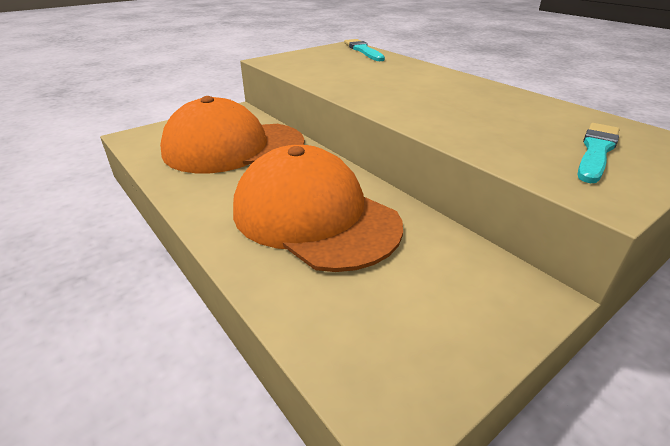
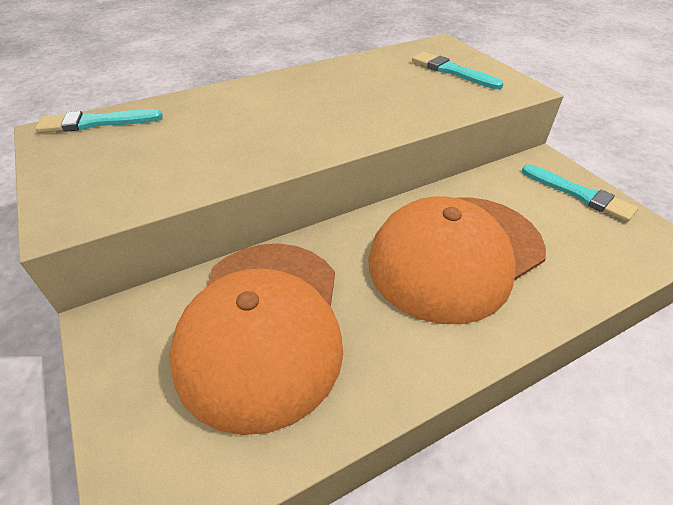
camera: 80 degrees left, 10 degrees up
none -> turquoise brush [522,164,638,222]

